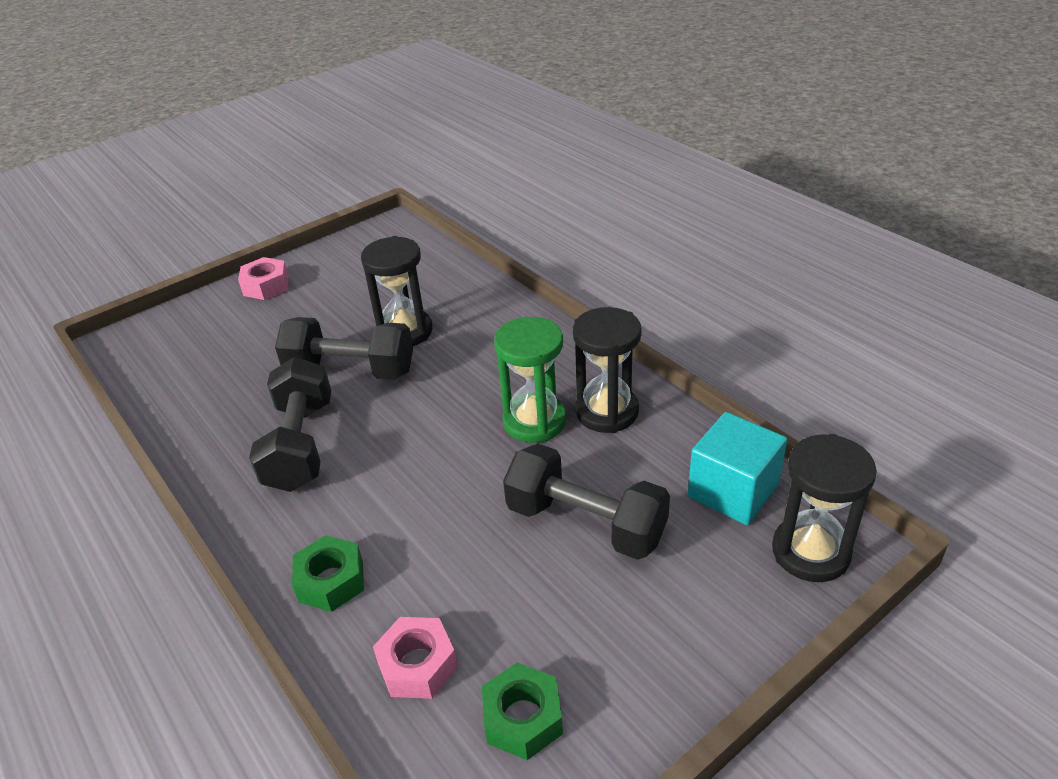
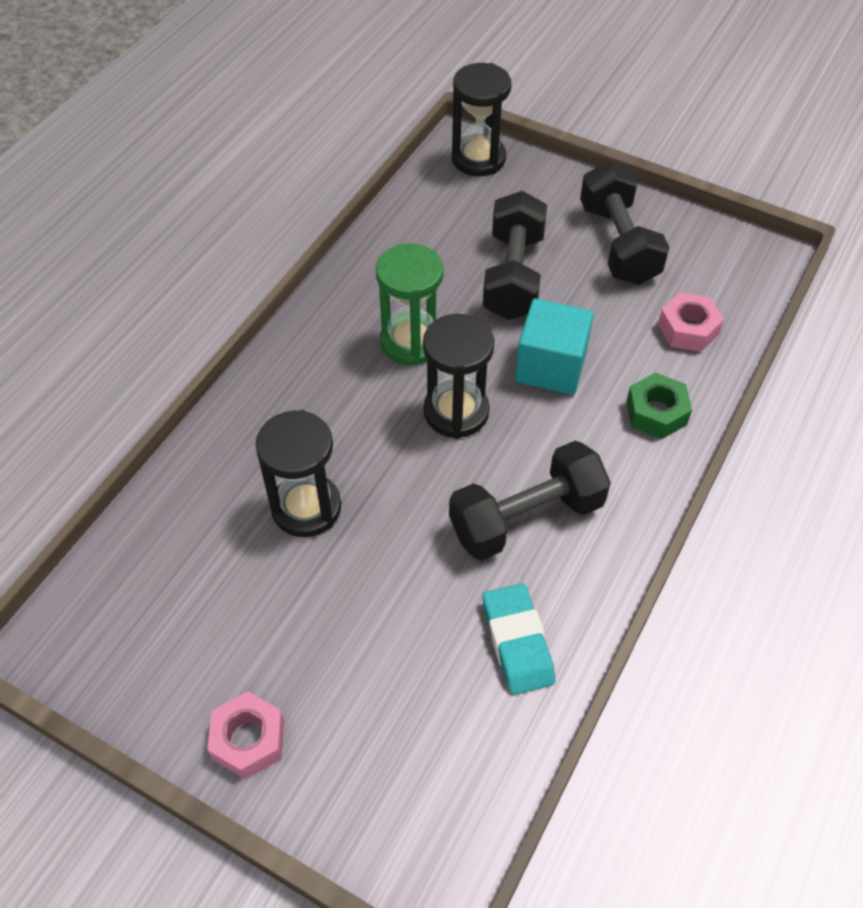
camera: 115 degrees left, 15 degrees up
black dumbbell [275,317,413,380] -> black dumbbell moved to [580,161,670,285]
green nut [482,663,563,760] -> none
black hourglass [573,307,642,433] -> black hourglass moved to [423,314,494,439]
turquoise cube [688,412,787,525] -> turquoise cube moved to [515,299,594,395]
none -> turquoise eraser [482,583,555,695]

